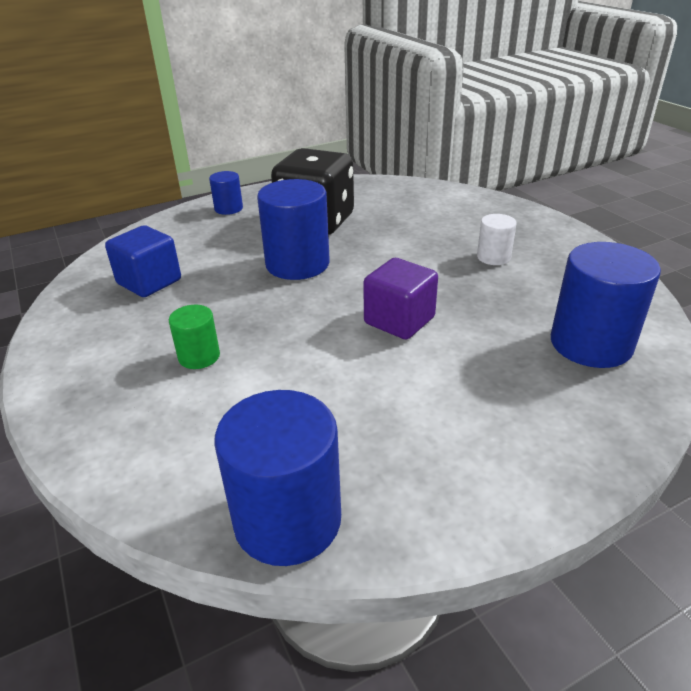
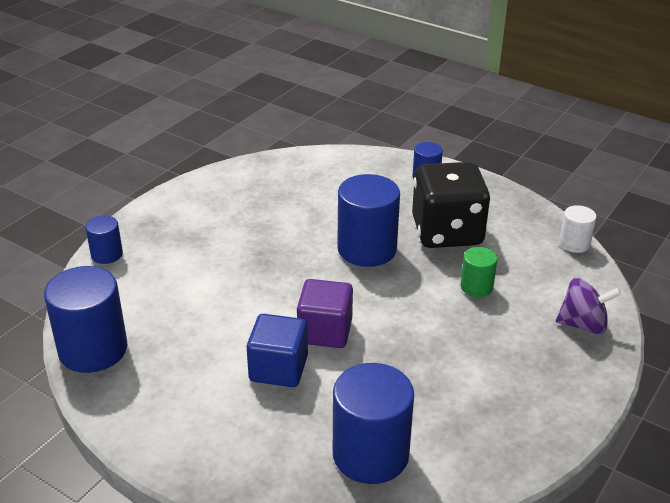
camera: 60 degrees right, 0 degrees up
blue cube [105,225,181,297] -> blue cube moved to [246,314,308,387]
green cylinder [169,305,220,369] -> green cylinder moved to [461,247,497,297]
white cylinder [477,214,517,265] -> white cylinder moved to [559,205,597,253]
none -> blue cylinder [85,216,123,264]
none -> purple spinning top [556,278,621,335]

